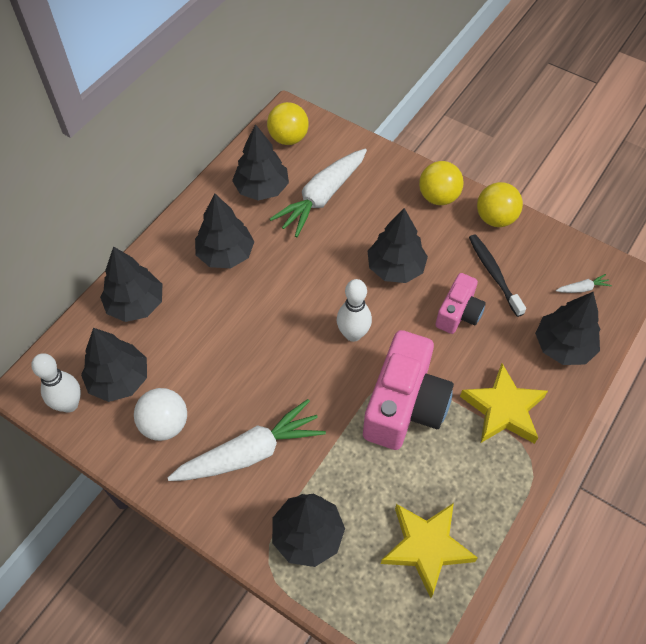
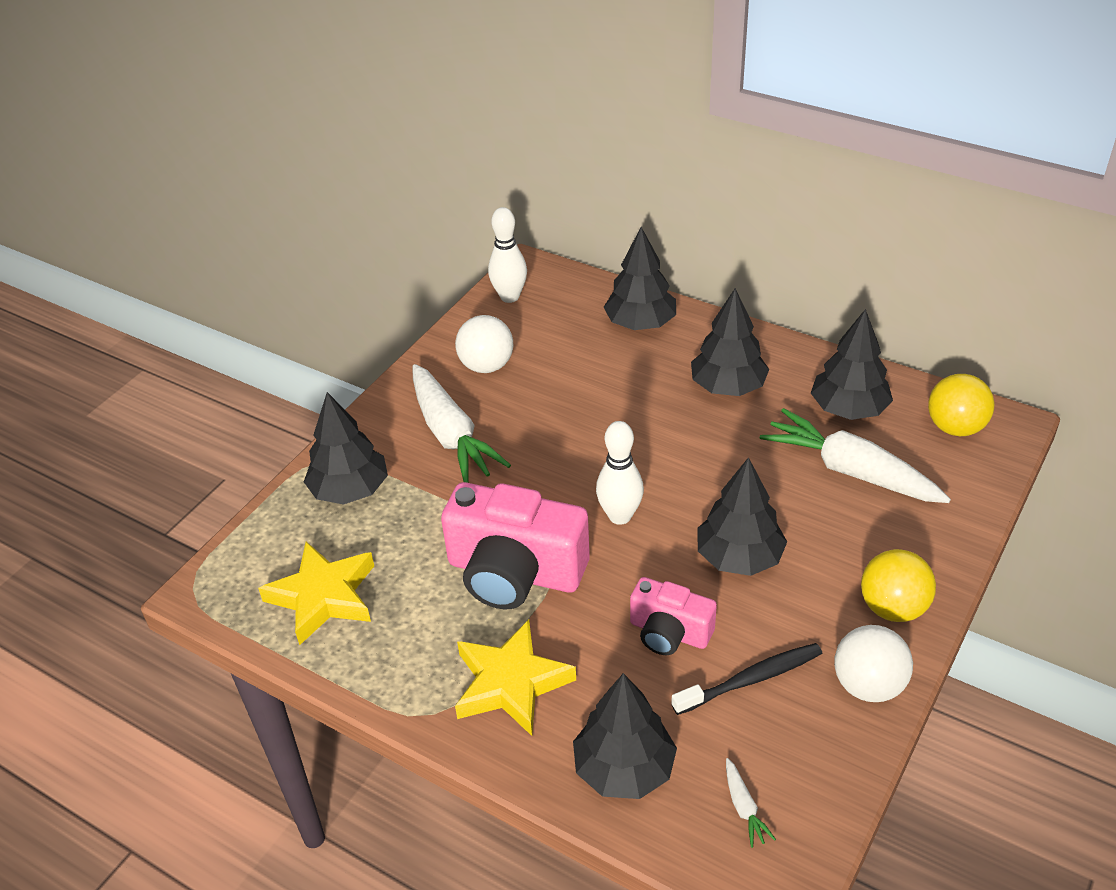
camera: 90 degrees right, 15 degrees down
black tree [81,328,147,402] -> none
yellow ball [477,182,523,227] -> white ball [834,625,913,702]

